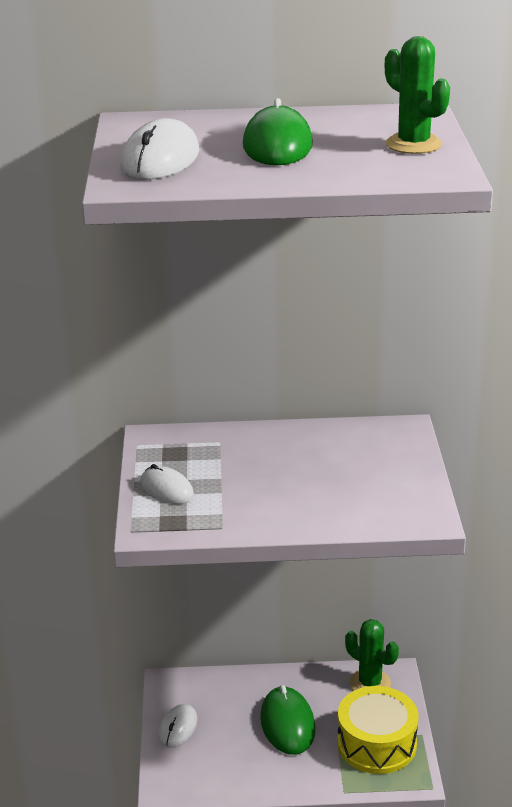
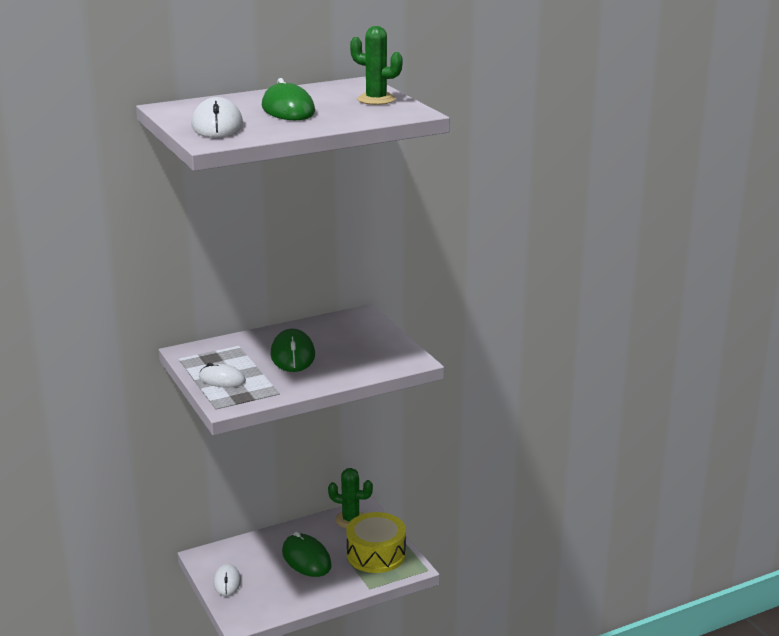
camera: 25 degrees left, 5 degrees down
none -> green mouse [270,329,315,372]

